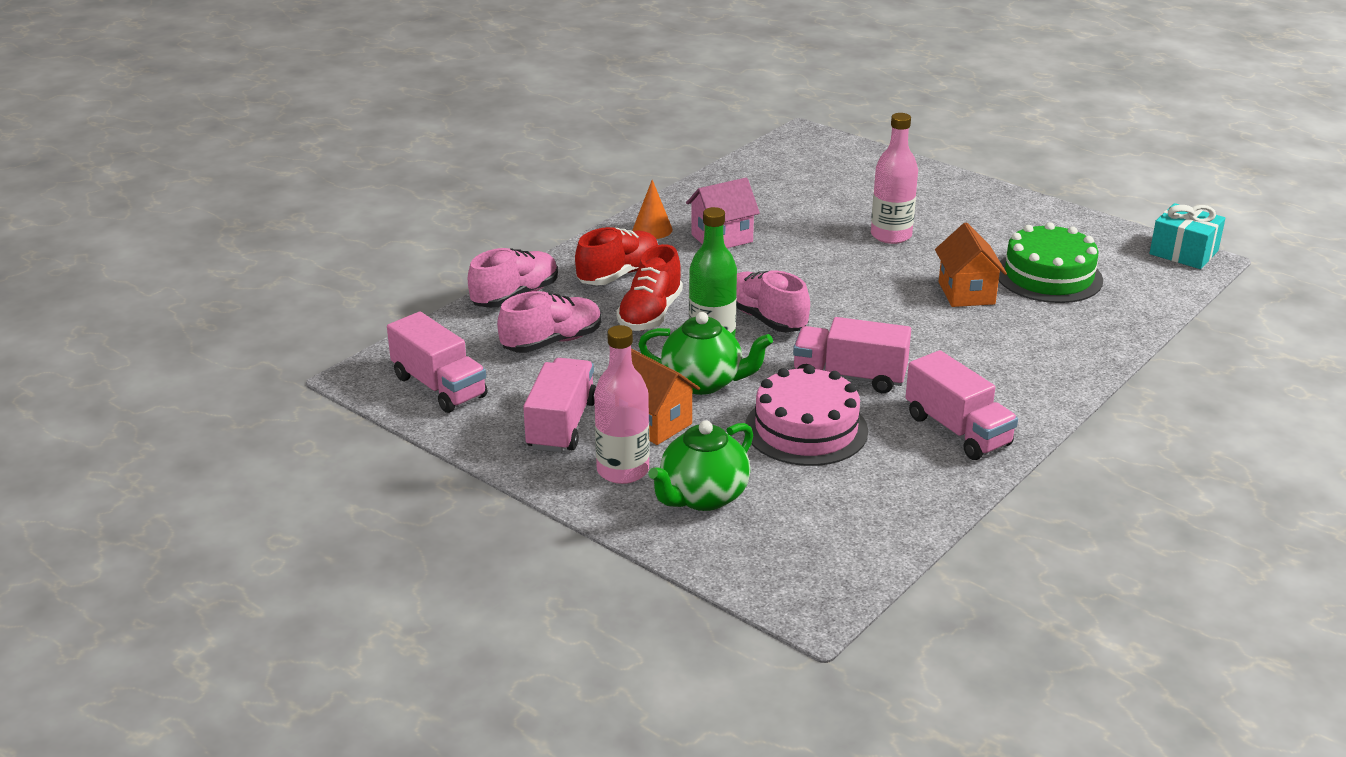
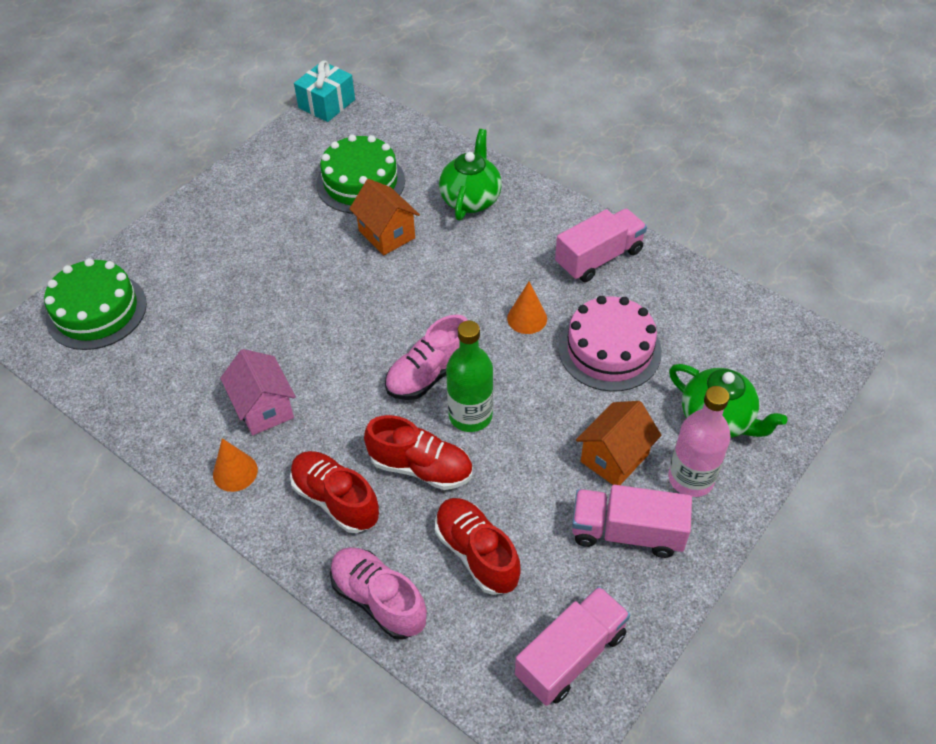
camera: 90 degrees left, 20 degrees up
pink shoe [497,291,602,353] -> red shoe [435,498,521,595]
green teapot [638,312,773,395] -> green teapot moved to [439,129,502,221]
pink truck [793,317,911,393] -> orange cone [507,282,547,334]
pink bottle [871,113,918,244] -> none
orange house [935,222,1007,307] -> orange house turned 60 degrees clockwise [349,179,420,255]
none -> green cake [44,258,147,350]

